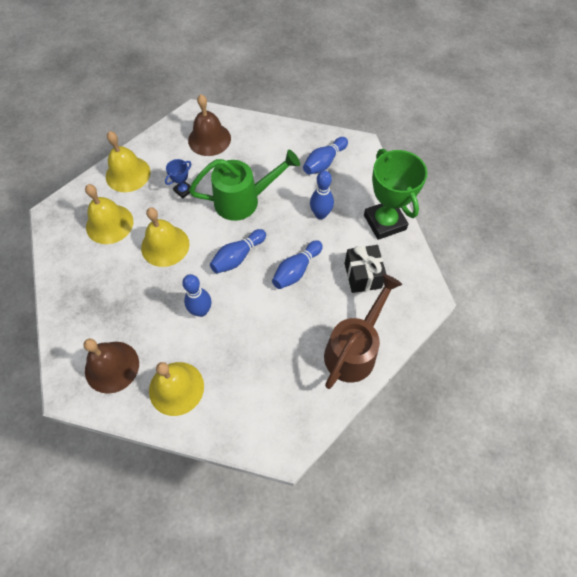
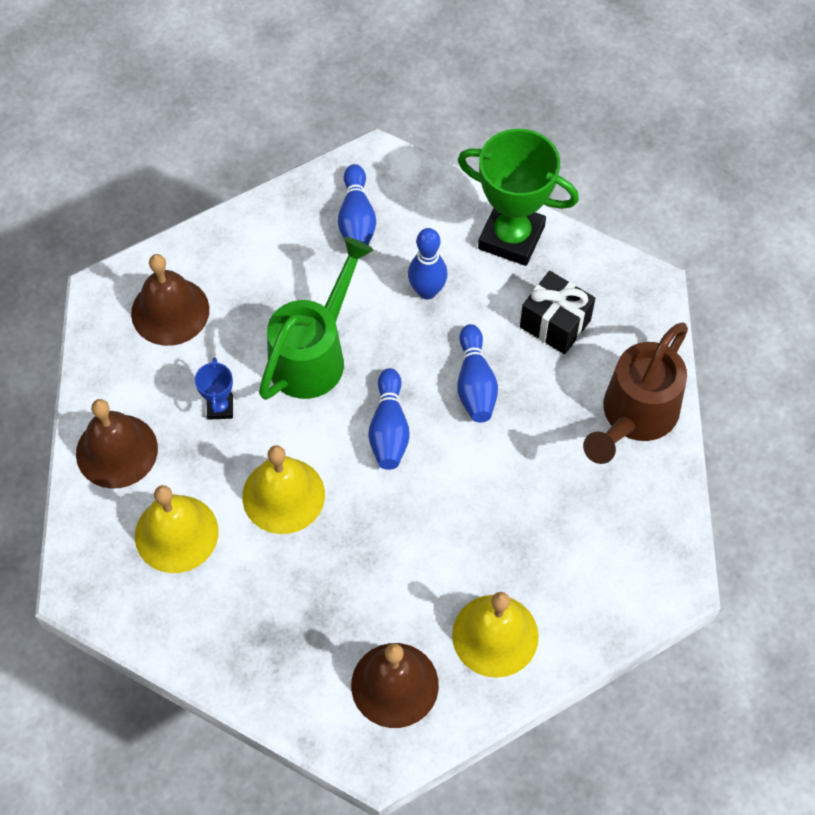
camera: 45 degrees left, 0 degrees up
yellow bell [106,131,150,192] -> brown bell [76,399,158,489]
blue bowling pin [182,274,211,317] -> none
brown watering can [324,274,402,389] -> brown watering can turned 135 degrees counterclockwise [583,323,688,464]

